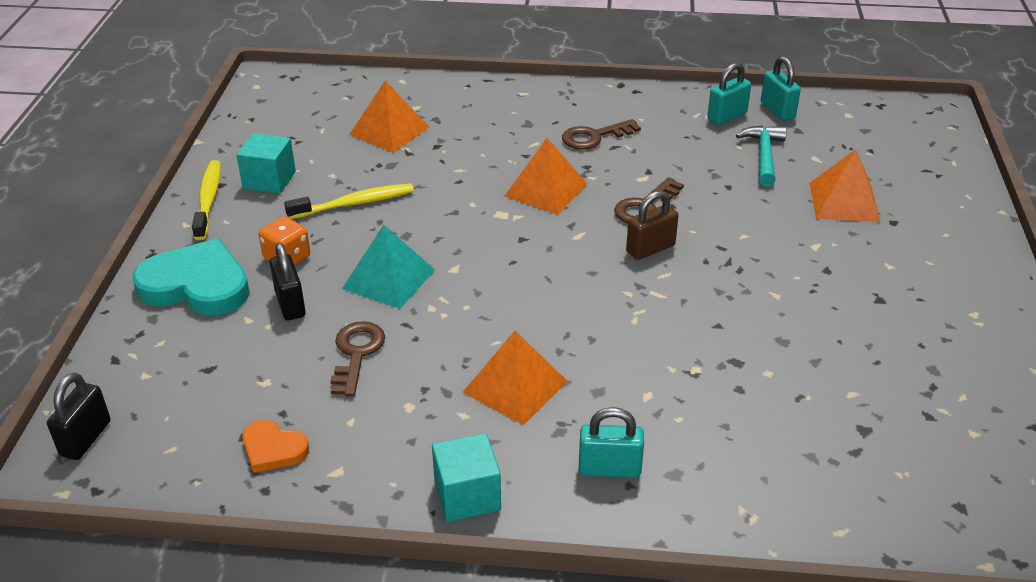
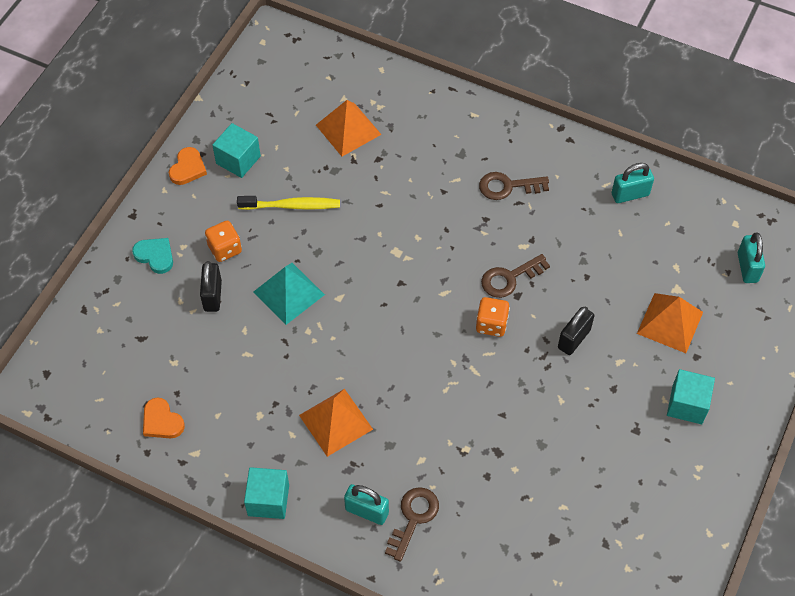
camera: 20 degrees right, 20 degrees up
black padlock [47,373,110,460] -> black padlock moved to [558,307,594,355]
turquoise heart [132,238,250,315] -> turquoise heart [132,238,173,274], size x0.52
yellow toothbrush [192,160,221,240] -> orange heart [169,147,207,185]
brown key [330,321,385,397] -> brown key moved to [385,487,439,562]
orange pyramid [505,138,587,215] -> none
brown padlock [626,191,679,260] -> orange dice [476,297,510,337]
turquoise hammer [736,125,787,186] -> none
turquoise padlock [761,56,801,121] -> turquoise padlock moved to [738,233,765,283]
none -> turquoise cube [667,369,715,424]

